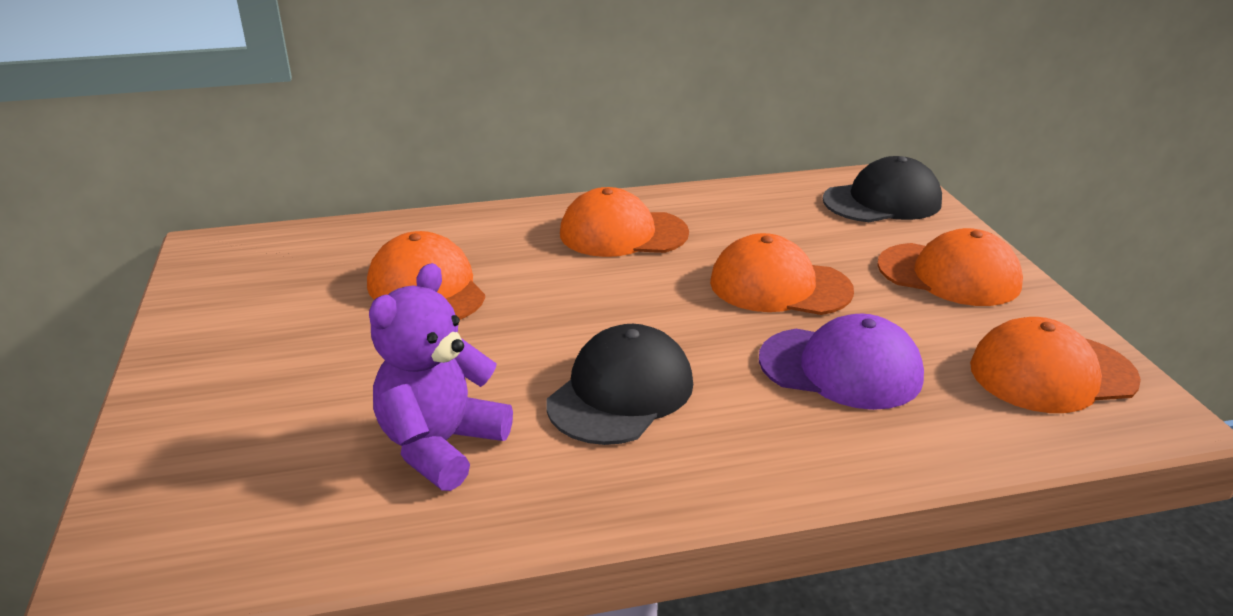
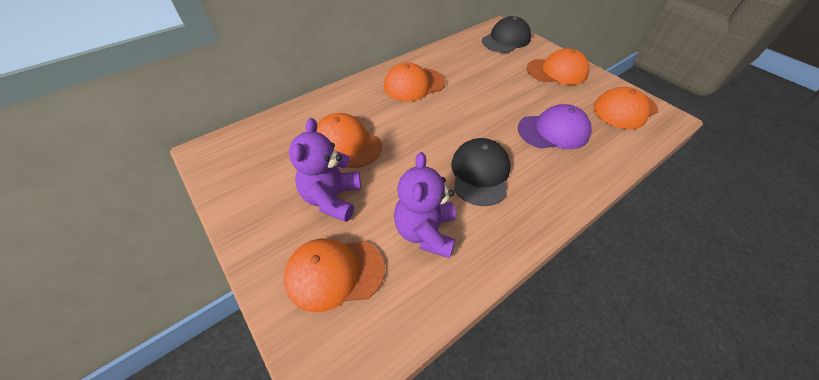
camera: 25 degrees left, 20 degrees up
orange cap [710,233,854,315] -> orange cap moved to [284,238,385,312]
none -> purple teddy bear [289,118,361,222]

